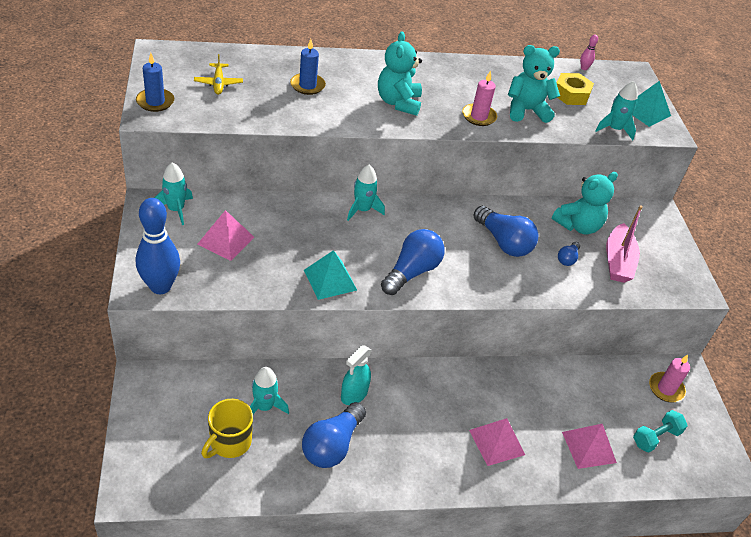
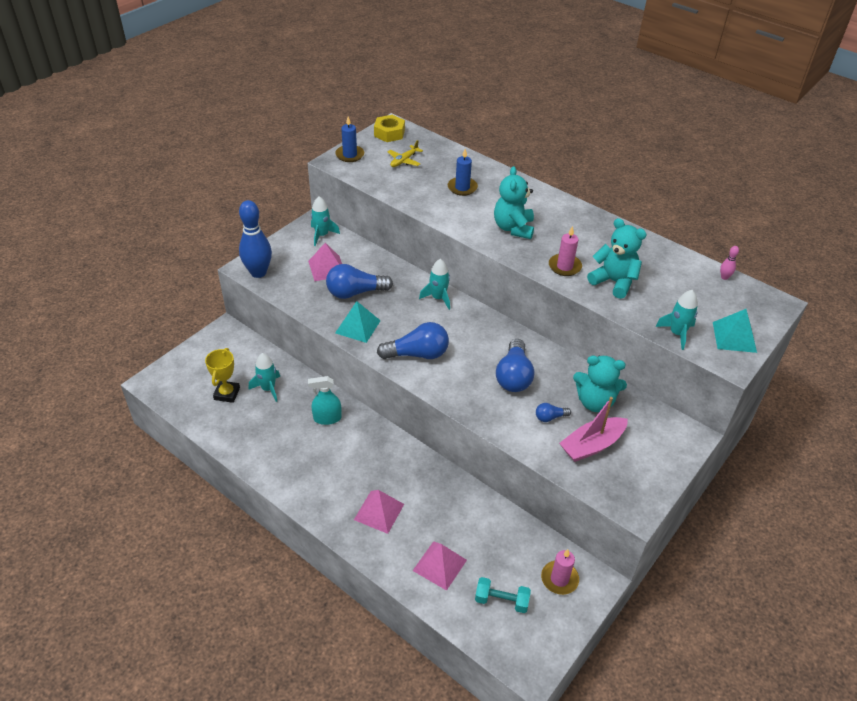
camera: 50 degrees right, 0 degrees up
yellow mug [201,399,253,458] -> yellow trophy [205,348,240,403]
blue light bulb [302,402,366,468] -> blue light bulb moved to [326,264,393,299]
turquoise teddy bear [378,31,422,116] -> turquoise teddy bear turned 45 degrees counterclockwise [494,166,534,239]
yellow nut [556,73,594,105] -> yellow nut moved to [374,115,405,142]

